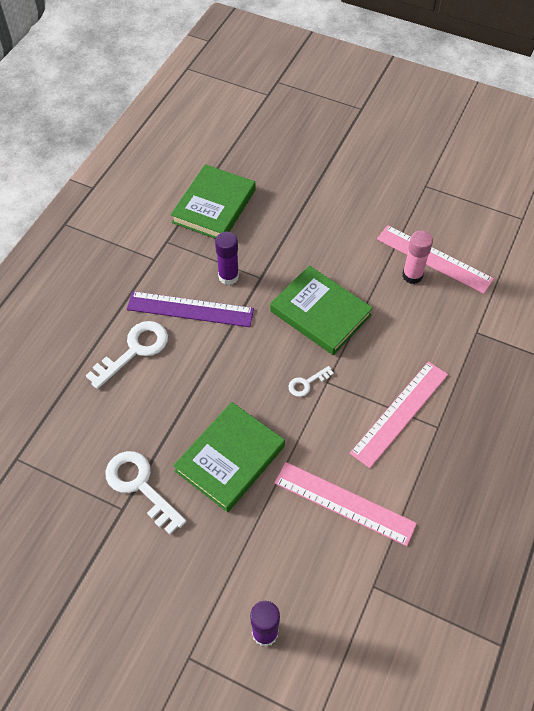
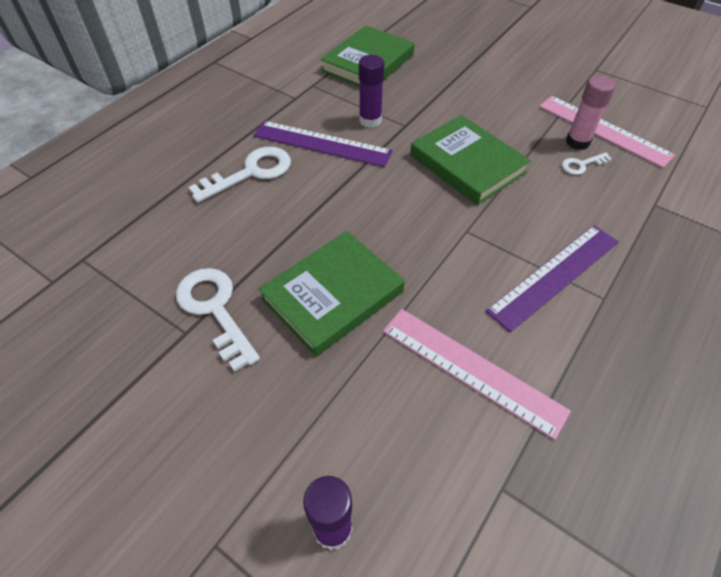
camera: 10 degrees right, 5 degrees down
white key [288,366,334,397] -> white key moved to [562,152,612,175]
pink ruler [350,361,448,468] -> purple ruler [486,225,619,332]

